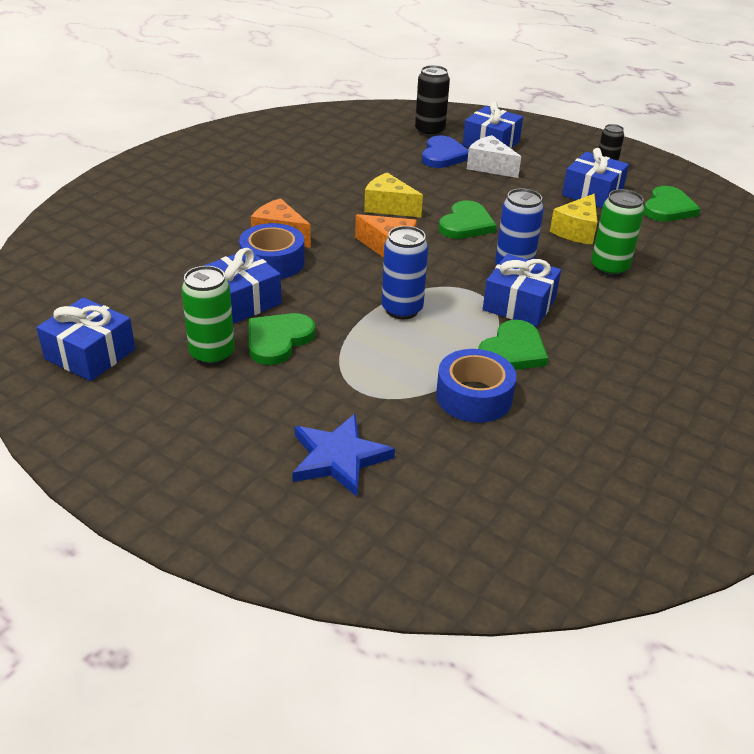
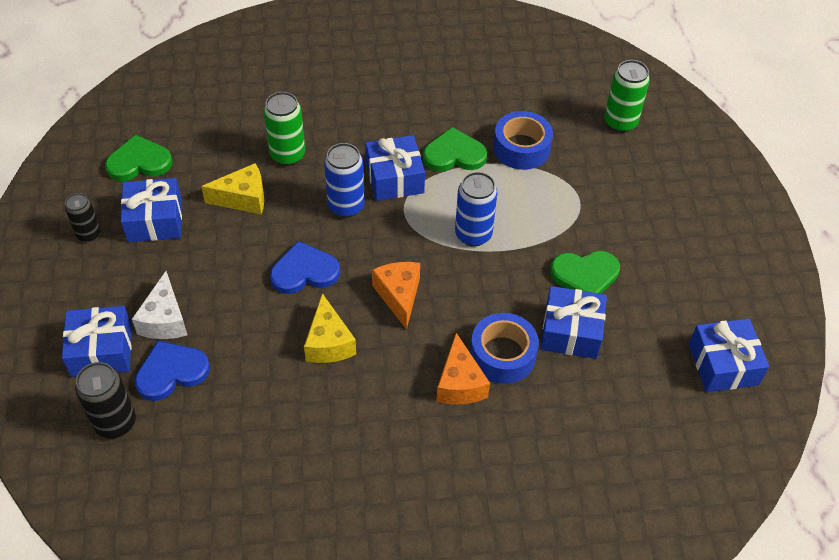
camera: 130 degrees left, 15 degrees up
green can [181,266,235,366] -> green can moved to [604,60,650,133]
blue star [292,414,395,497] -> none
green heart [439,200,497,239] -> blue heart [270,241,340,294]

